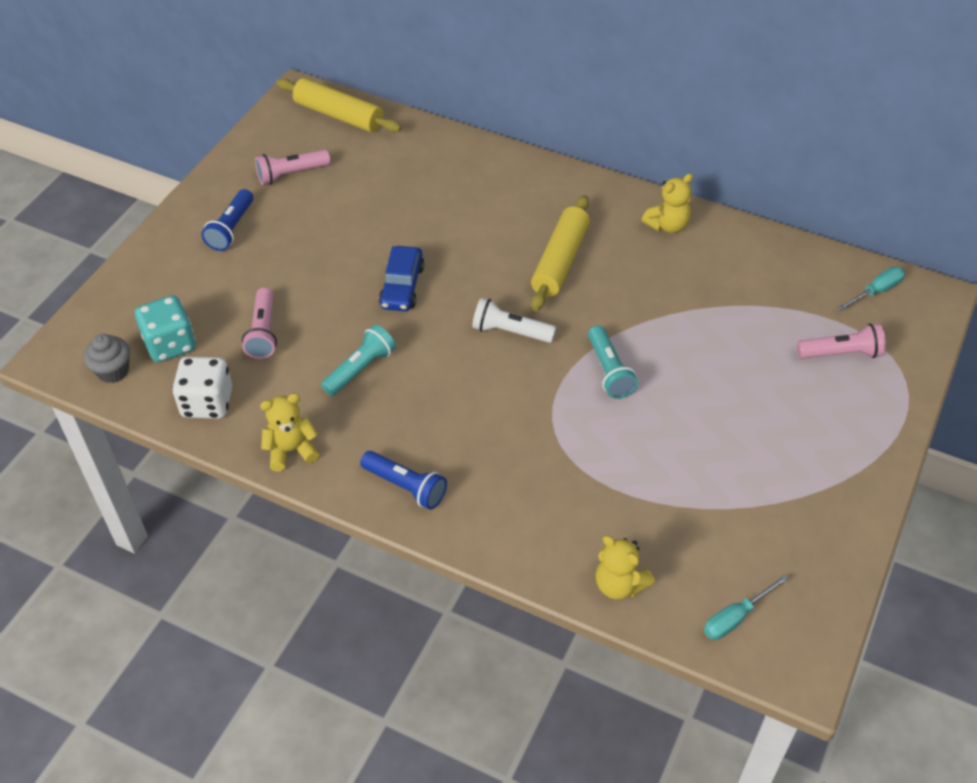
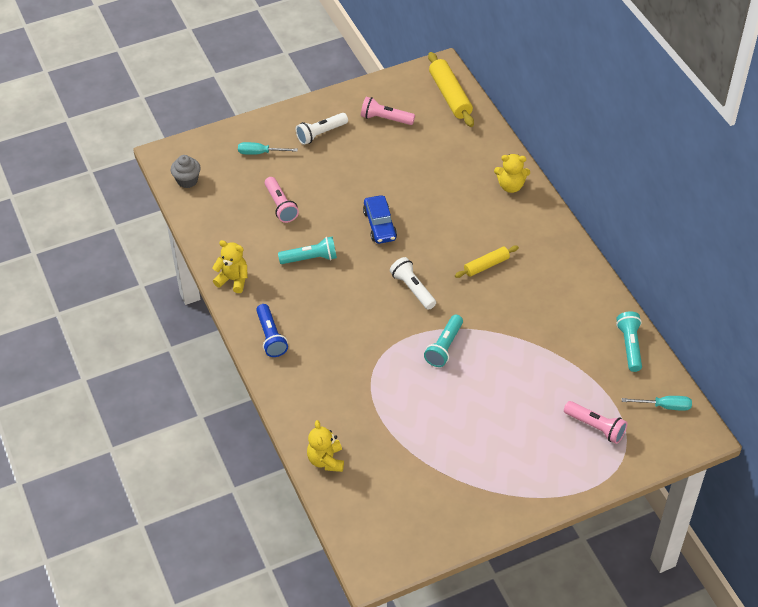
camera: 40 degrees right, 0 degrees up
turquoise dice [135,295,196,362] -> none
white dice [172,356,233,419] -> none
blue flashlight [201,189,253,251] -> white flashlight [296,113,348,145]
pink flashlight [242,288,277,359] -> pink flashlight turned 60 degrees counterclockwise [265,177,299,223]
blue car [379,246,424,311] -> blue car turned 60 degrees counterclockwise [363,195,397,244]
yellow rolling pin [531,195,590,311] -> yellow rolling pin [455,246,519,278], size x0.61
yellow teddy bear [642,174,693,233] -> yellow teddy bear moved to [494,154,530,193]
turquoise screwdriver [704,575,789,640] -> turquoise screwdriver moved to [238,142,298,155]
none -> turquoise flashlight [616,311,642,372]

